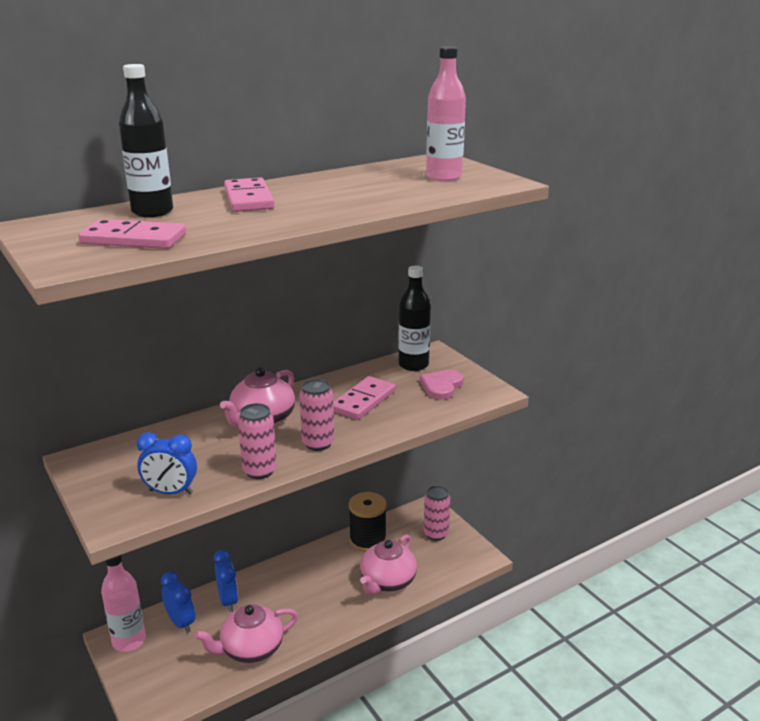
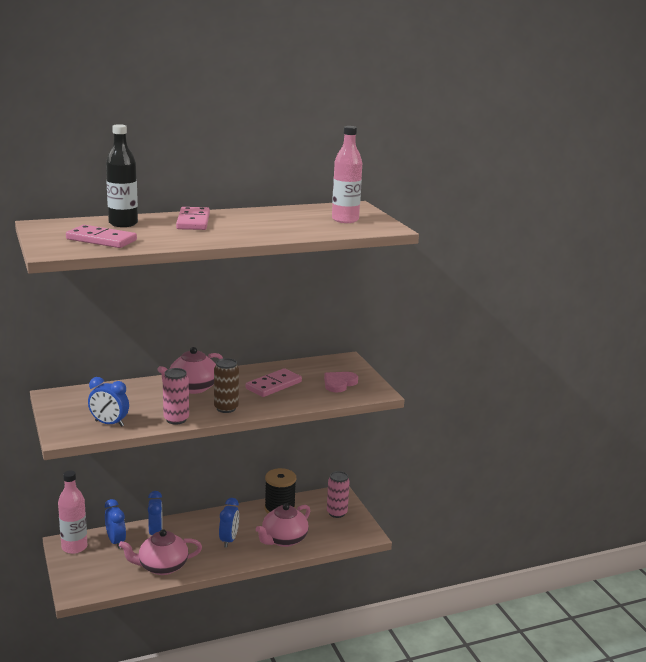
camera: 10 degrees right, 5 degrees down
pink can [299,379,334,451] -> brown can [214,358,239,413]
black bottle [398,266,431,371] -> none
none -> blue clock [219,498,239,547]

